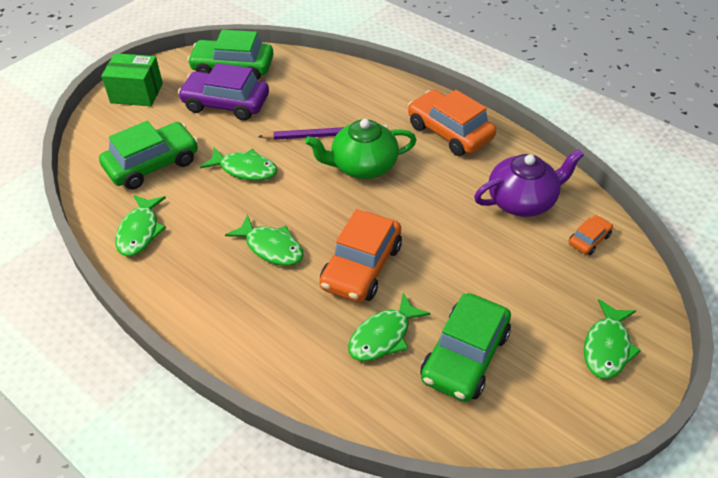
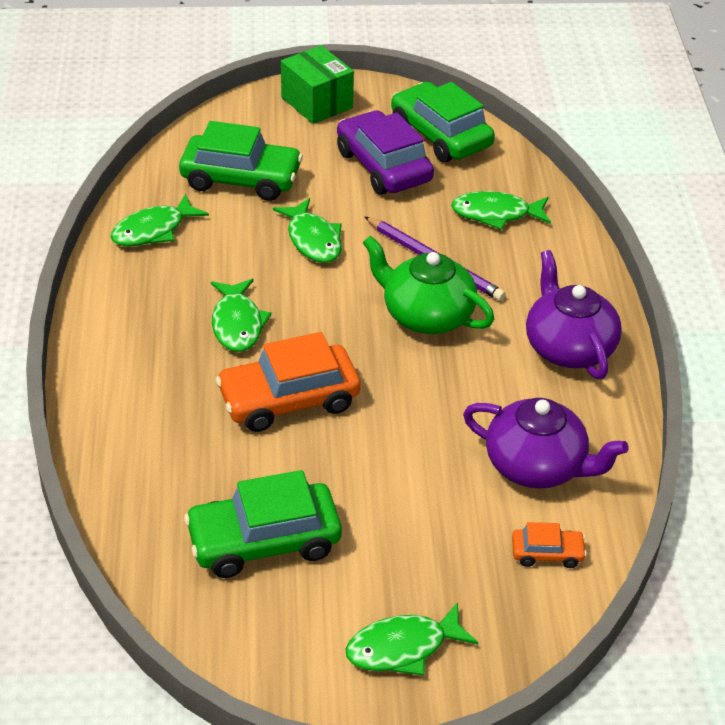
camera: 45 degrees right, 5 degrees down
green fish [348,293,431,361] -> green fish moved to [451,191,551,230]
orange car [408,90,496,156] -> purple teapot [526,250,622,379]

